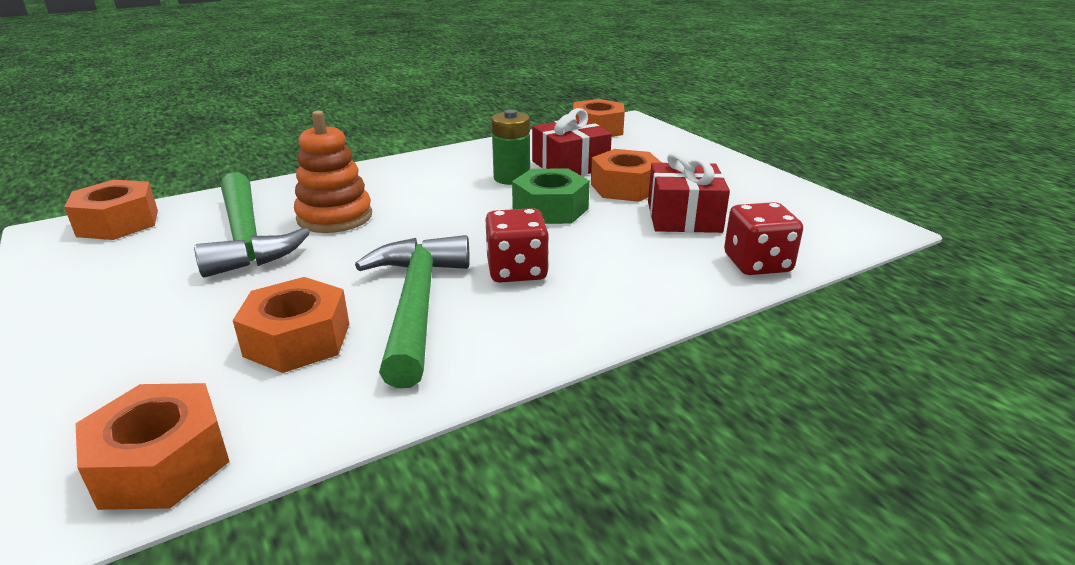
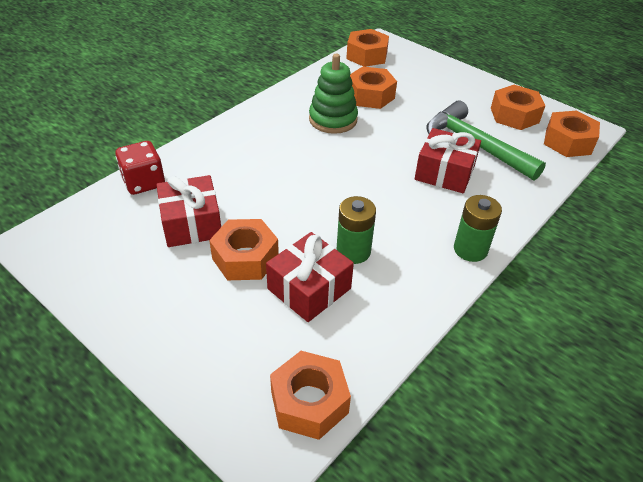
camera: 160 degrees right, 15 degrees up
orange stacking toy [294,111,372,233] -> red gift [415,128,481,193]
green hammer [355,235,470,388] -> green stacking toy [309,54,358,134]
red dice [486,208,549,283] -> none
green nut [512,168,590,224] -> none
none -> green battery [454,195,502,262]
none -> orange nut [491,85,545,130]

